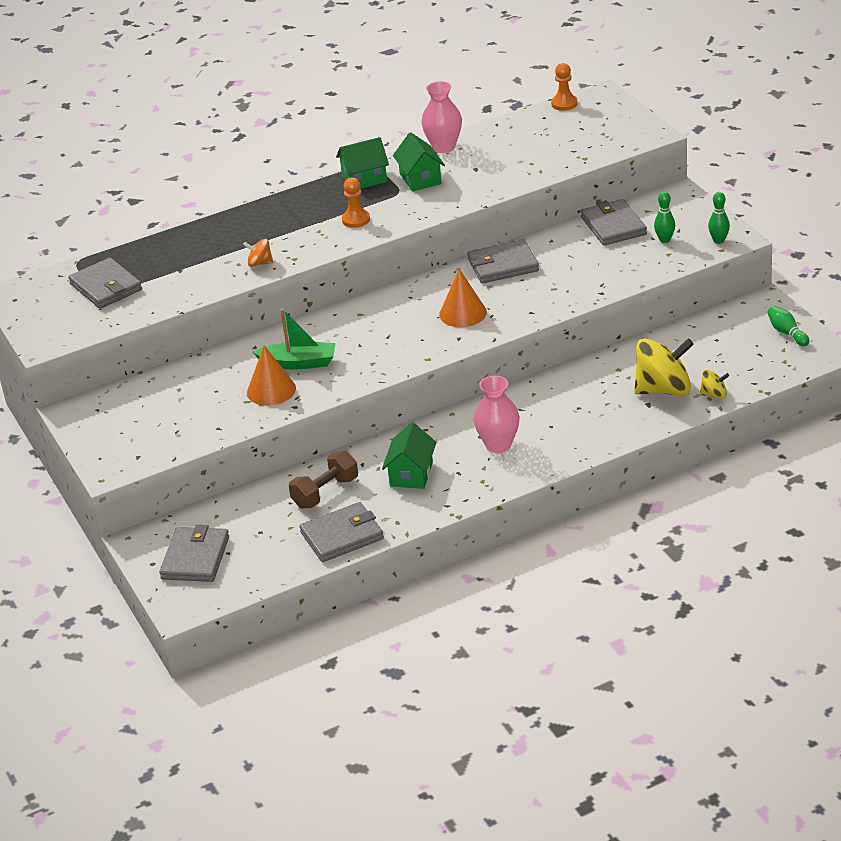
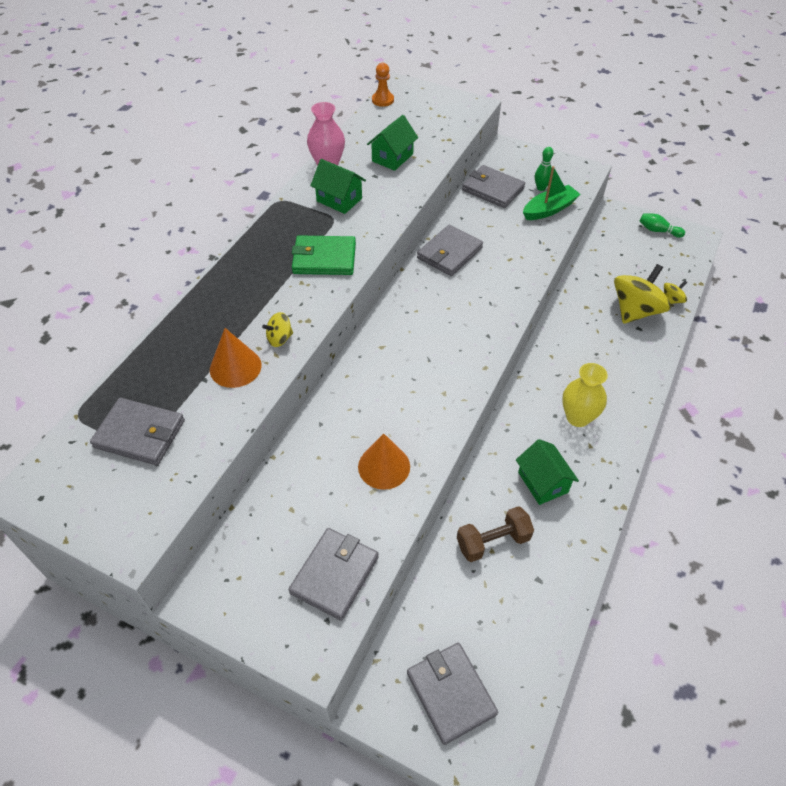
camera: 40 degrees left, 15 degrees up
orange spinning top [243,239,273,267] -> yellow spinning top [262,312,293,347]
green boat [253,309,336,370] -> green boat moved to [523,166,581,220]
brown dumbbell [289,450,358,508] -> brown dumbbell turned 60 degrees clockwise [457,506,534,562]
grey wallet [300,502,384,562] -> grey wallet moved to [289,528,379,621]
green house [336,137,389,189] -> green house moved to [367,115,418,171]
orange pawn [342,177,370,228] -> green wallet [292,235,356,275]
orange cone [439,269,487,327] -> orange cone moved to [210,328,261,388]
pink vase [474,376,520,453] -> yellow vase [562,363,608,427]
green bowling pin [708,192,730,244] -> none

